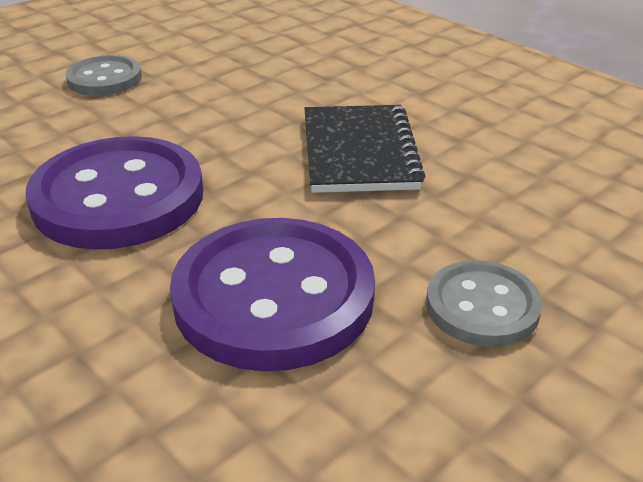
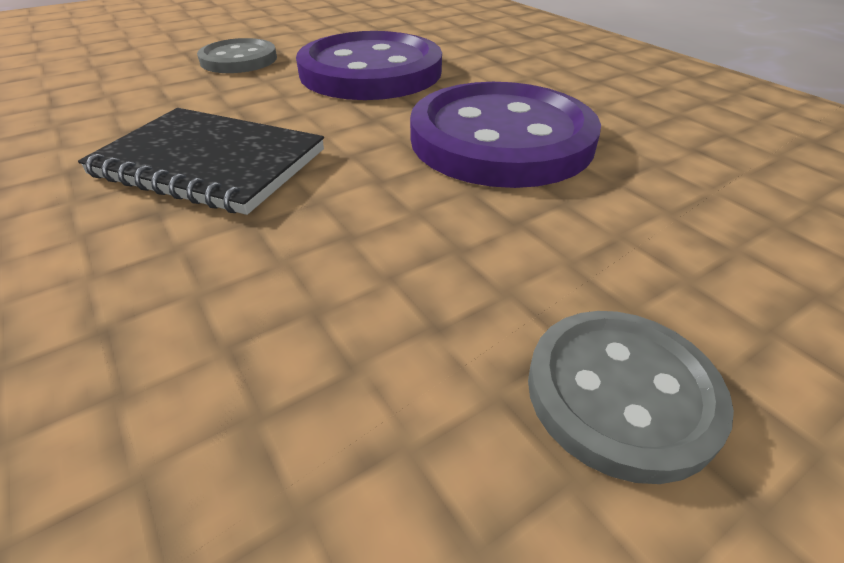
camera: 170 degrees left, 5 degrees up
black notebook [304,105,425,193] -> black notebook turned 75 degrees counterclockwise [78,108,324,215]

